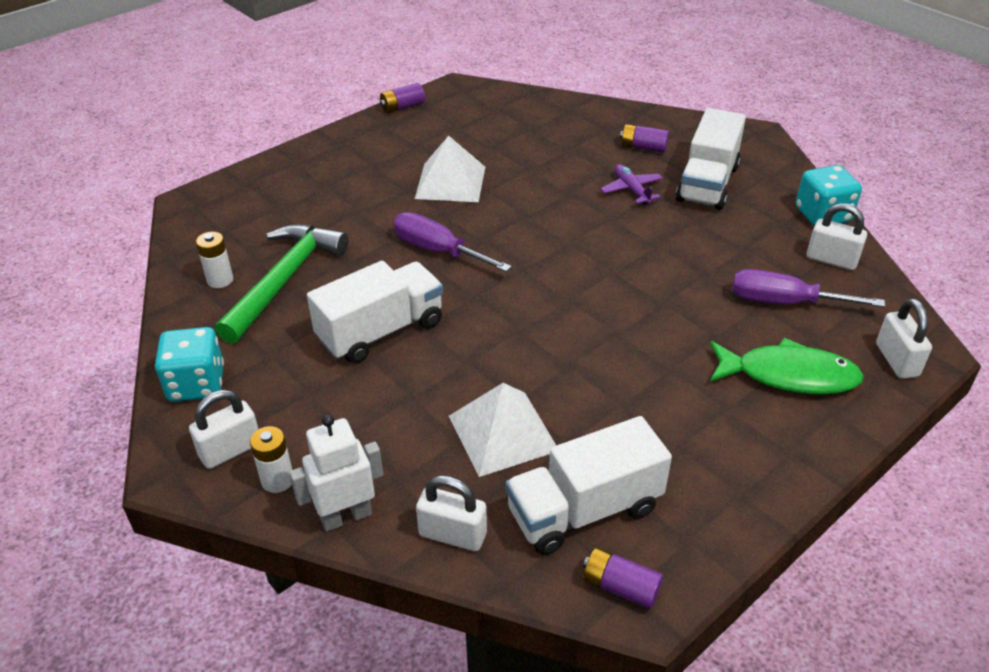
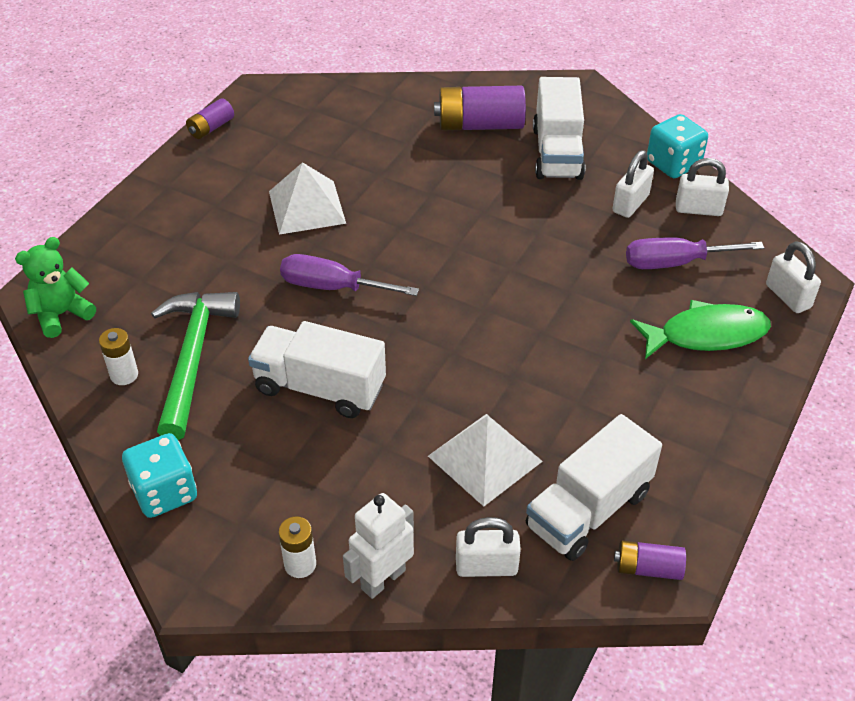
camera: 20 degrees left, 5 degrees up
white padlock [189,390,258,469] -> white padlock moved to [613,150,654,218]
white truck [307,261,443,364] -> white truck turned 105 degrees counterclockwise [248,321,386,418]
purple plane [600,164,663,205] -> none
purple battery [620,124,669,153] -> purple battery [434,86,526,131], size x1.85
none -> green teddy bear [15,237,96,338]

